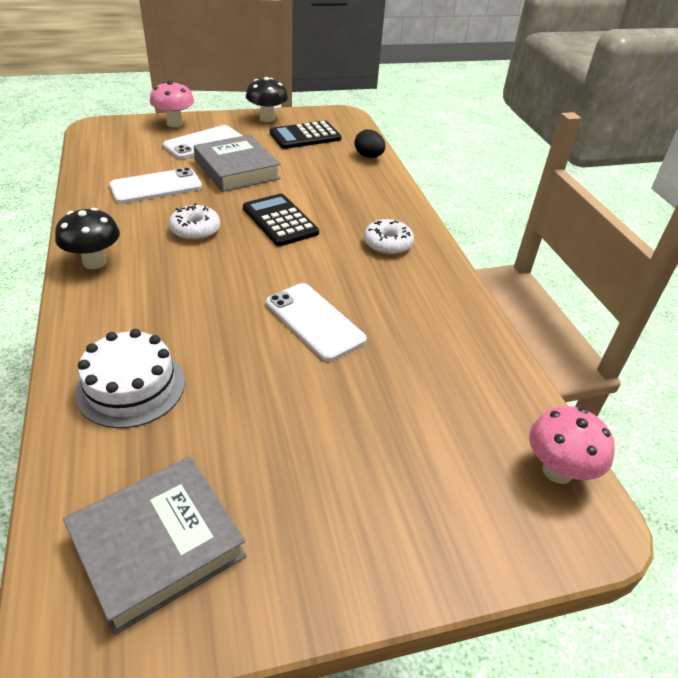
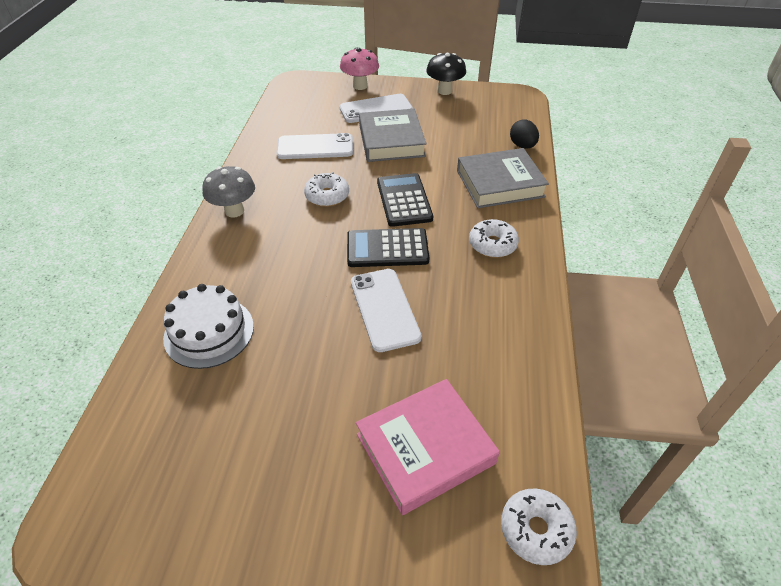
camera: 25 degrees right, 5 degrees up
black mushroom [55,208,120,269] -> grey mushroom [203,166,255,218]
grey book [63,457,247,635] -> grey book moved to [457,148,549,208]
black calculator [270,121,342,149] -> black calculator moved to [347,228,429,267]
pink mushroom [529,406,615,484] -> white donut [501,489,577,565]
none -> pink book [356,379,500,515]

